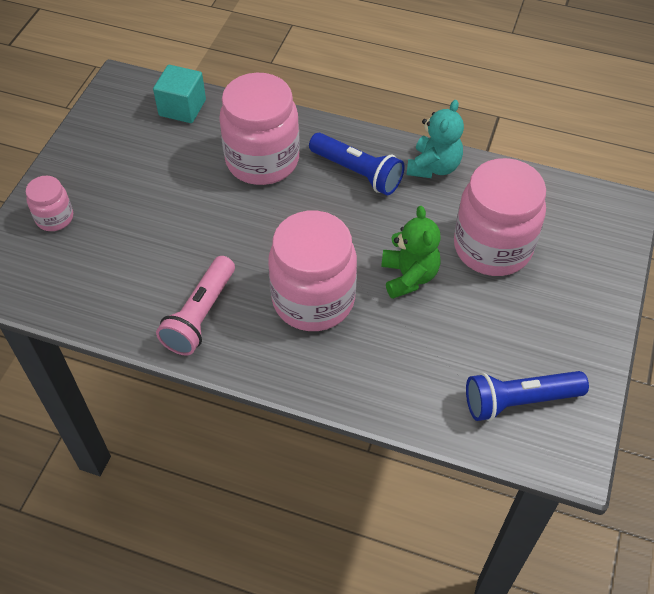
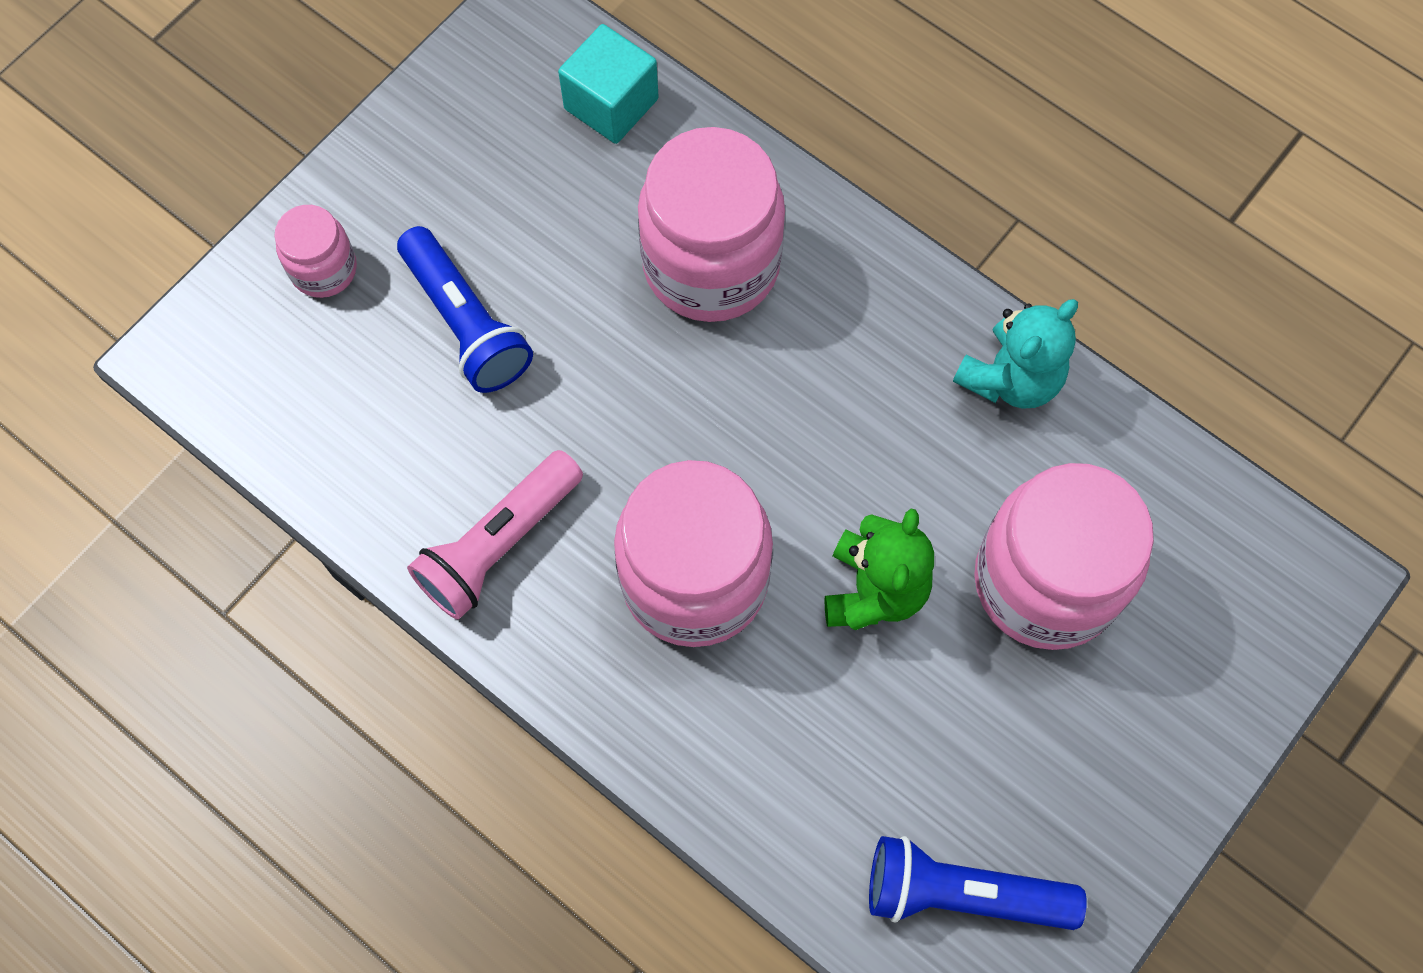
camera: 20 degrees right, 15 degrees up
blue flashlight [309,133,405,195] -> blue flashlight moved to [397,226,533,393]

